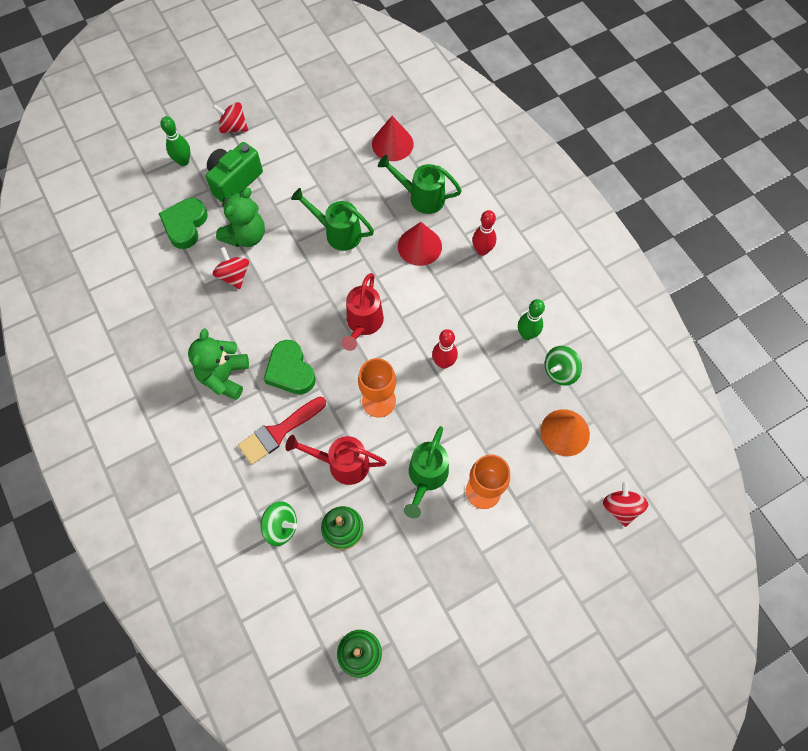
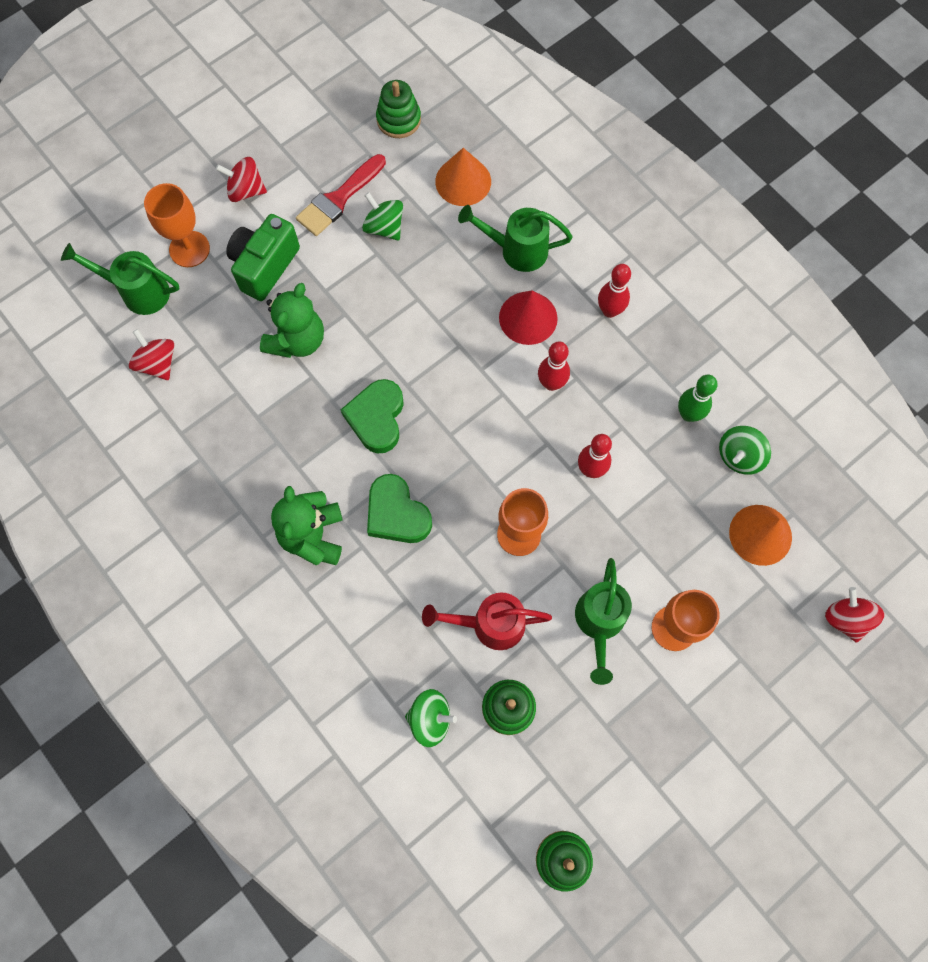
camera: 10 degrees left, 5 degrees up
green heart [159,198,208,249] -> green heart moved to [341,379,404,453]
green bowling pin [161,116,190,166] -> orange goblet [144,183,210,267]
red spinning top [213,247,249,289] -> red spinning top moved to [129,329,174,380]
red brush [238,397,326,465] -> red brush moved to [296,154,386,236]
green watering can [291,188,374,251] -> green watering can moved to [61,243,180,315]
red watering can [341,273,384,351] -> none
red cone [372,116,414,161] -> orange cone [435,148,491,206]
none -> green spinning top [362,192,403,241]
none -> green stacking toy [376,80,421,138]
none -> red bowling pin [538,341,570,391]

